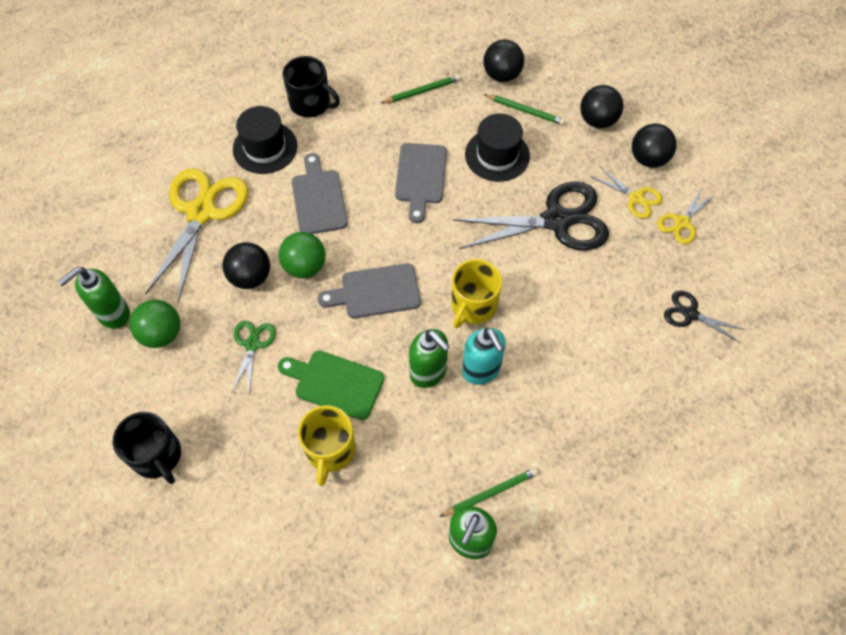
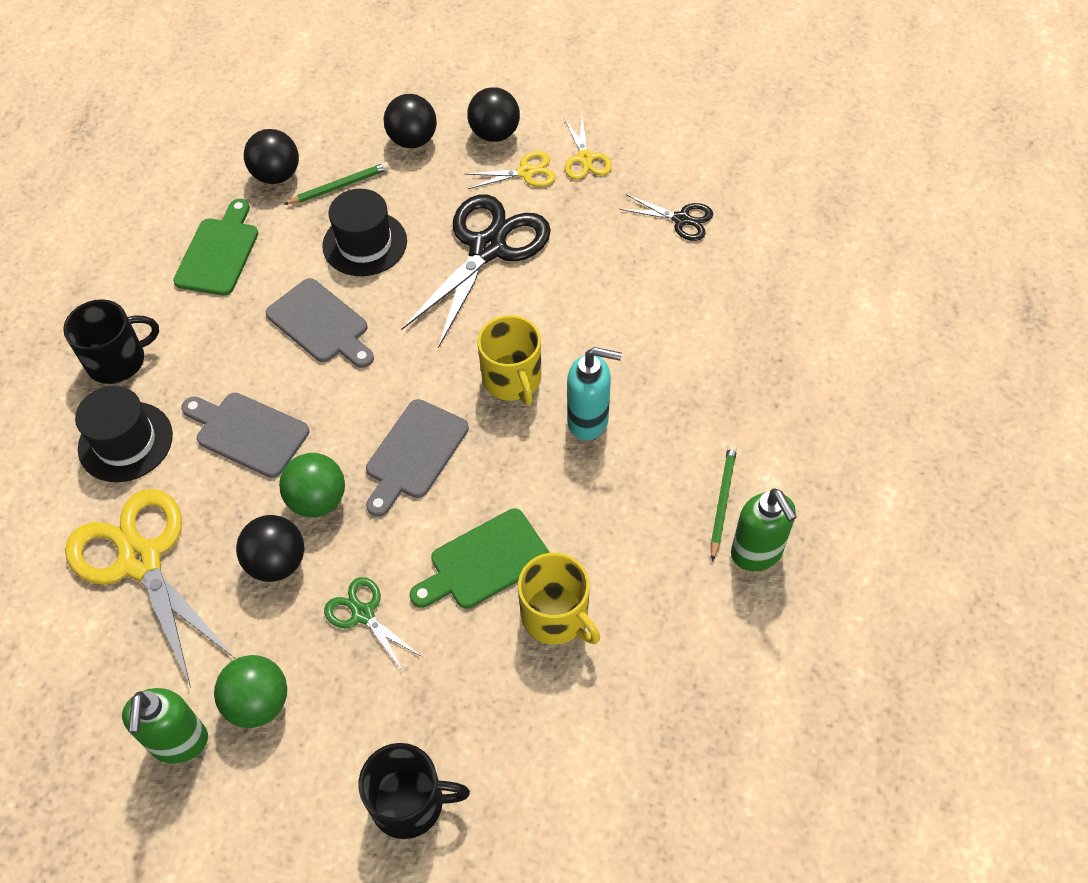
camera: 50 degrees left, 5 degrees down
green pencil [381,75,460,103] -> green cutting board [173,199,258,296]
green soap dispenser [409,329,450,388] -> none
black scissors [664,291,745,343] -> black scissors turned 135 degrees counterclockwise [620,194,713,241]

